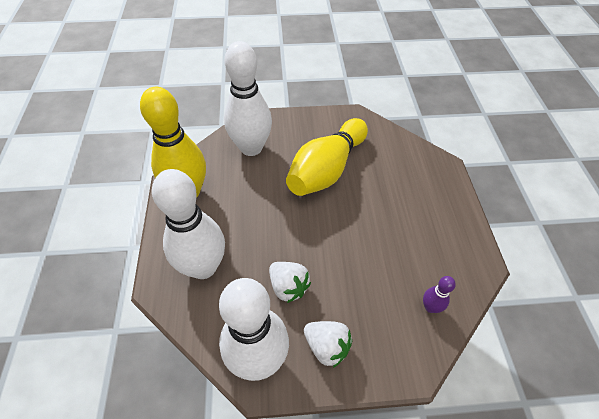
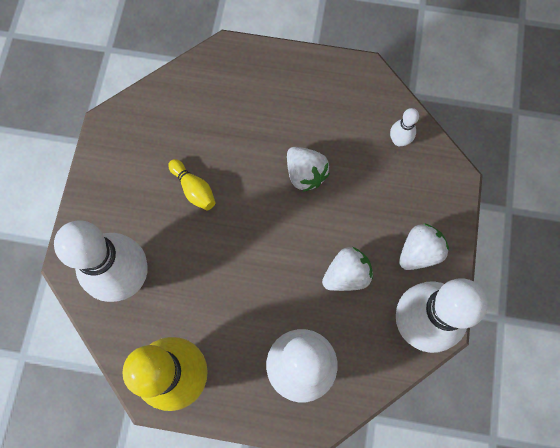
camera: 75 degrees left, 20 degrees up
yellow bowling pin [286,118,368,196] -> yellow bowling pin [168,159,215,210], size x0.42
purple bowling pin [423,276,456,313] -> white bowling pin [390,108,419,146]
none -> white strawberry [287,147,330,192]

